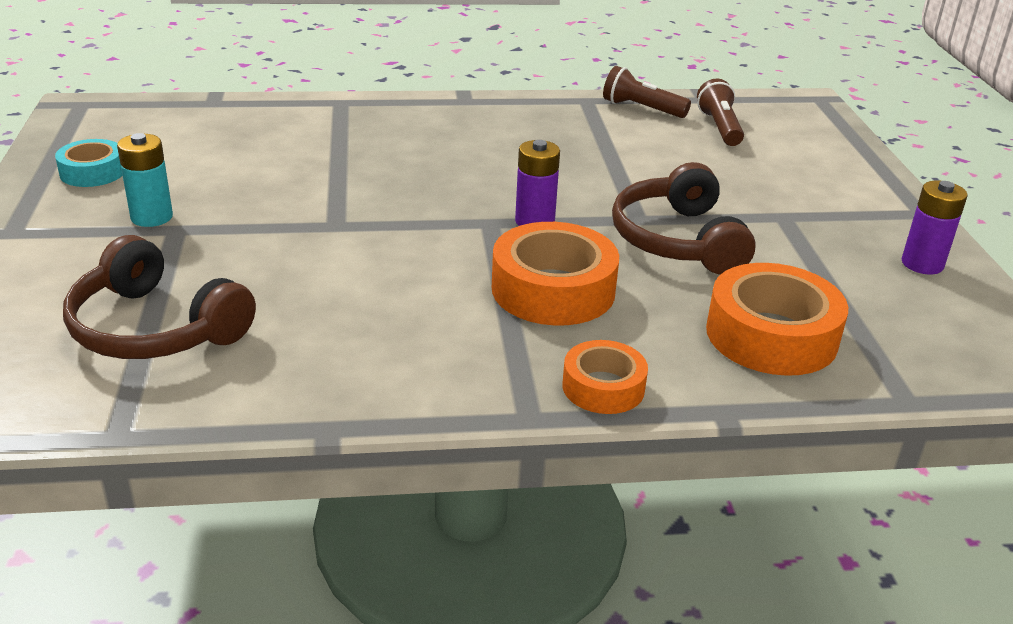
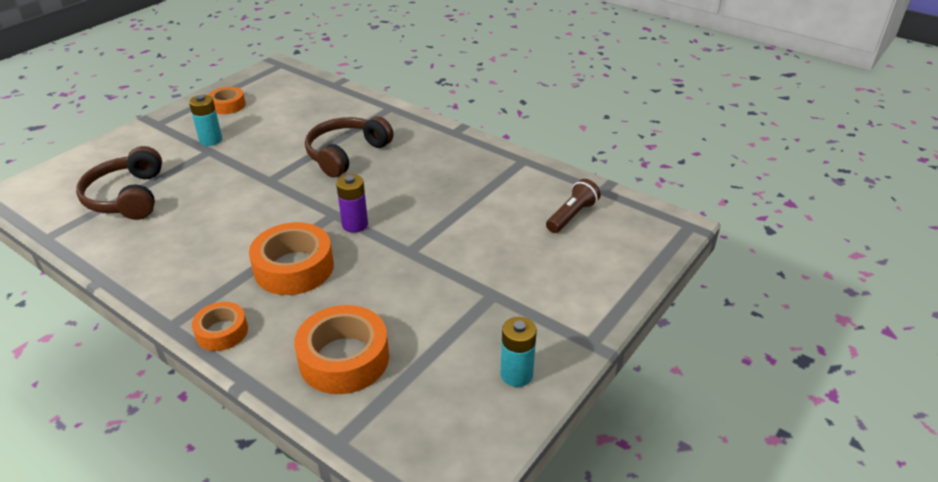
camera: 45 degrees right, 5 degrees up
turquoise tape [55,139,123,187] -> orange tape [209,87,246,114]
brown flashlight [603,66,691,118] -> none
brown headphones [612,162,756,275] -> brown headphones moved to [305,116,394,178]
purple battery [902,181,968,274] -> turquoise battery [501,317,537,387]

